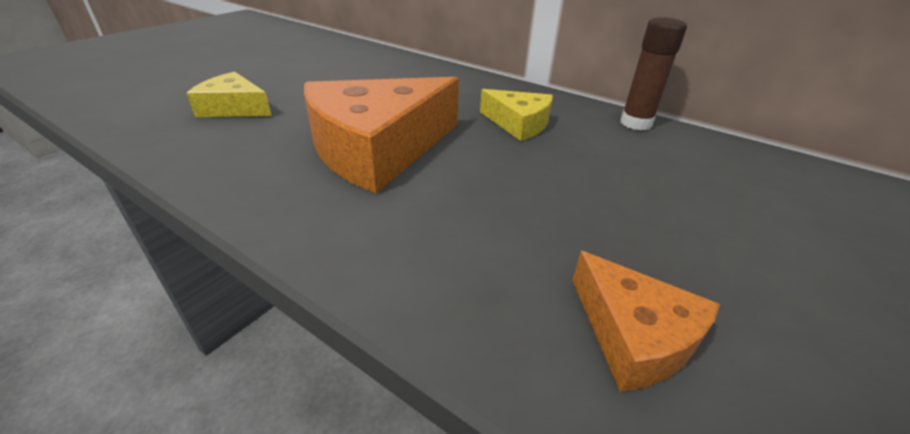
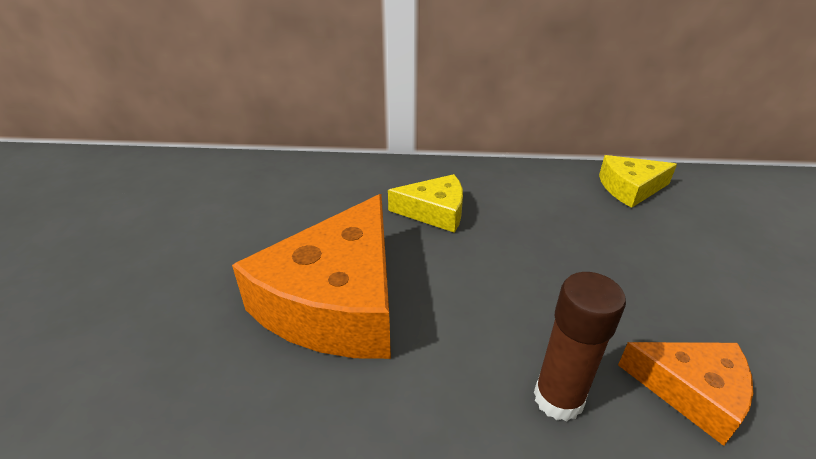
camera: 30 degrees left, 0 degrees up
yellow cheese [187,72,272,117] -> yellow cheese moved to [599,155,677,208]
brown glue stick [620,17,687,130] -> brown glue stick moved to [534,272,626,421]

